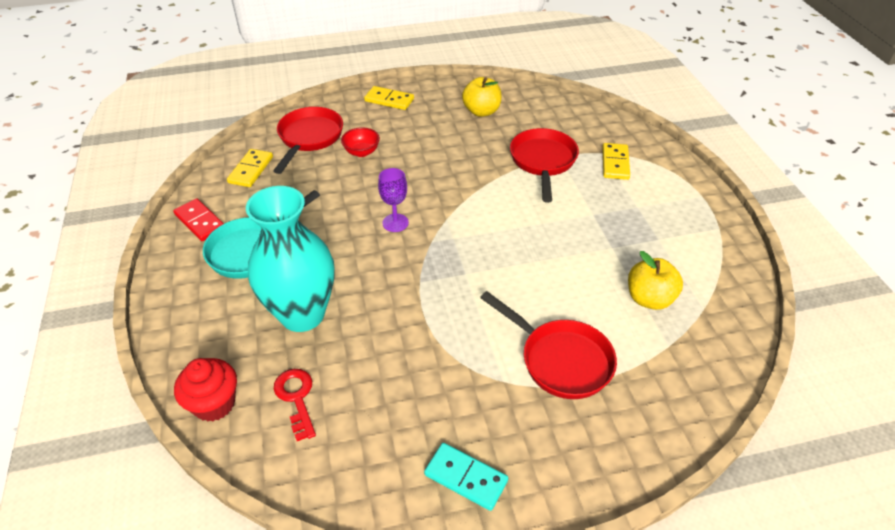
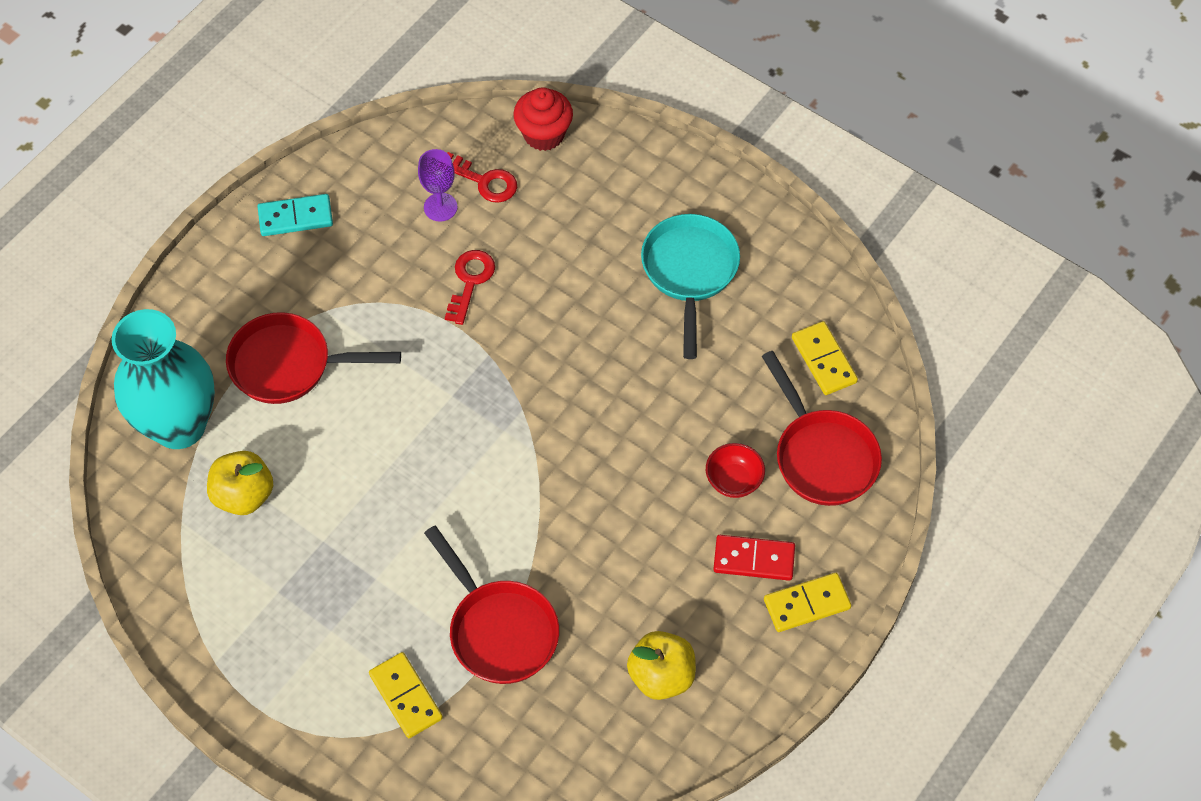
camera: 140 degrees right, 15 degrees up
red domino [173,198,224,241] -> red domino moved to [713,535,795,581]
turquoise vase [246,186,334,332] -> turquoise vase moved to [112,309,215,449]
purple goblet [378,168,409,232] -> purple goblet moved to [418,149,457,222]
none -> red key [445,250,495,325]

